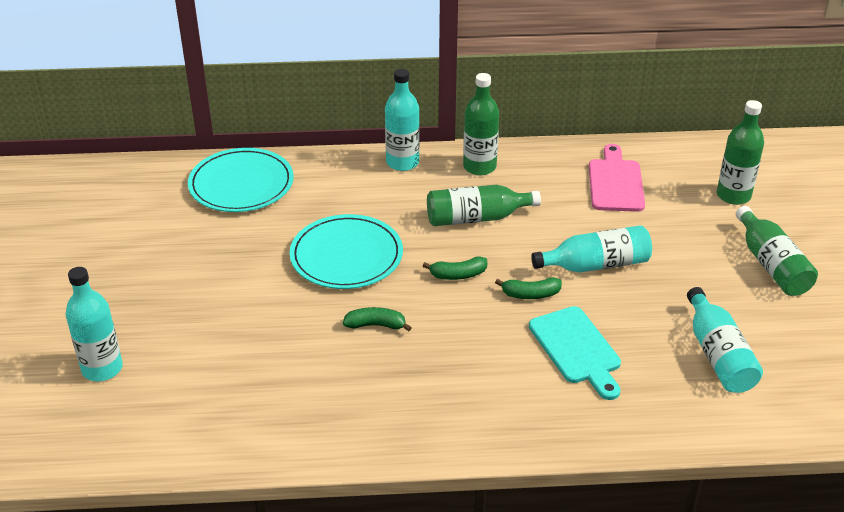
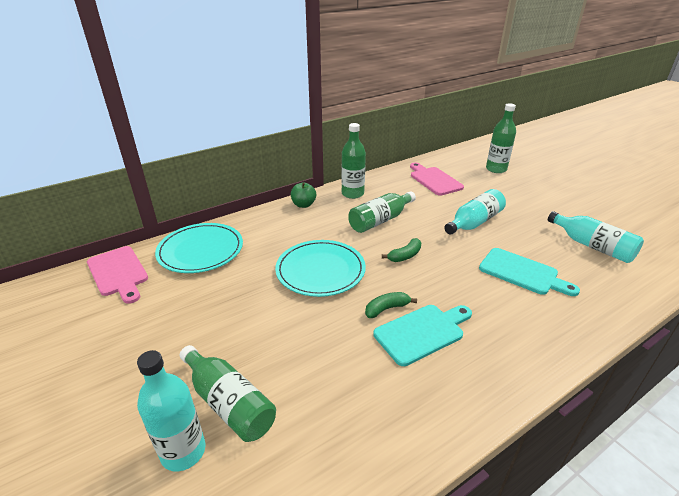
camera: 30 degrees left, 5 degrees down
turquoise bottle [385,69,420,171] -> green apple [291,183,316,208]
green banana [495,277,562,299] -> none
green bottle [736,206,818,296] -> green bottle moved to [180,345,276,442]
none -> pink cutting board [87,246,148,304]
none -> turquoise cutting board [373,305,472,366]

